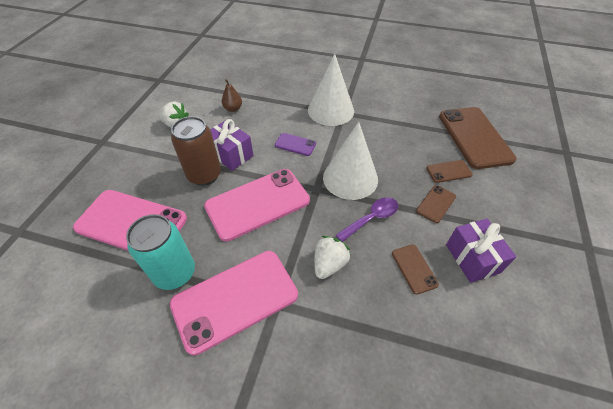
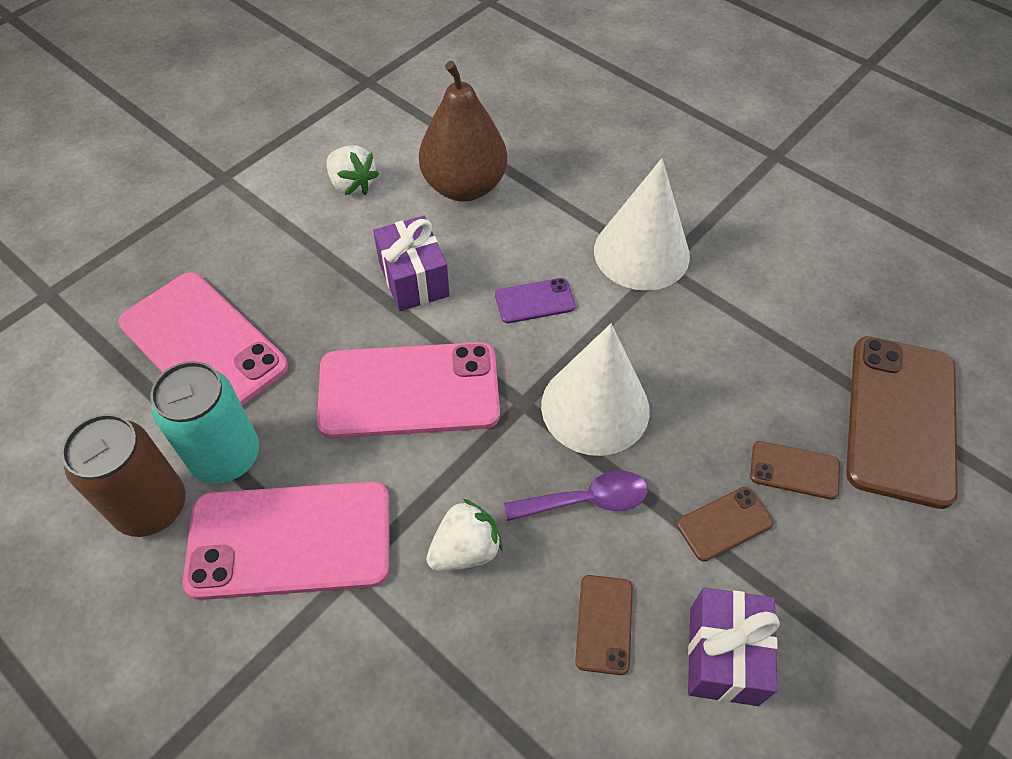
camera: 25 degrees right, 5 degrees up
brown can [171,116,221,186] -> brown can moved to [61,414,186,537]
brown pear [222,79,242,112] -> brown pear [419,61,507,201], size x2.20
purple phone [275,133,316,156] -> purple phone turned 60 degrees counterclockwise [495,278,576,323]

